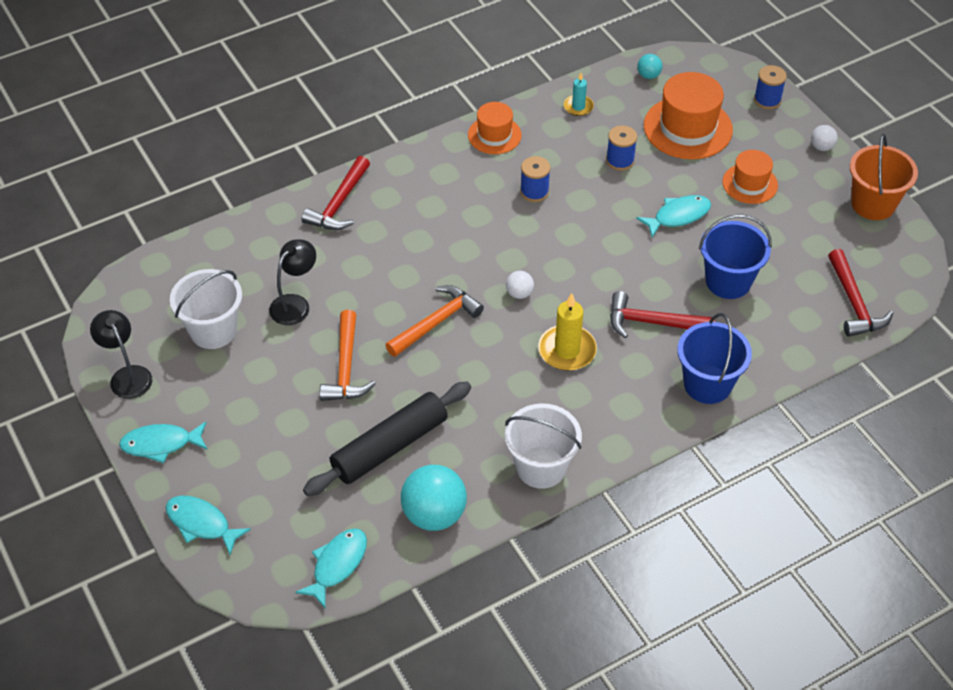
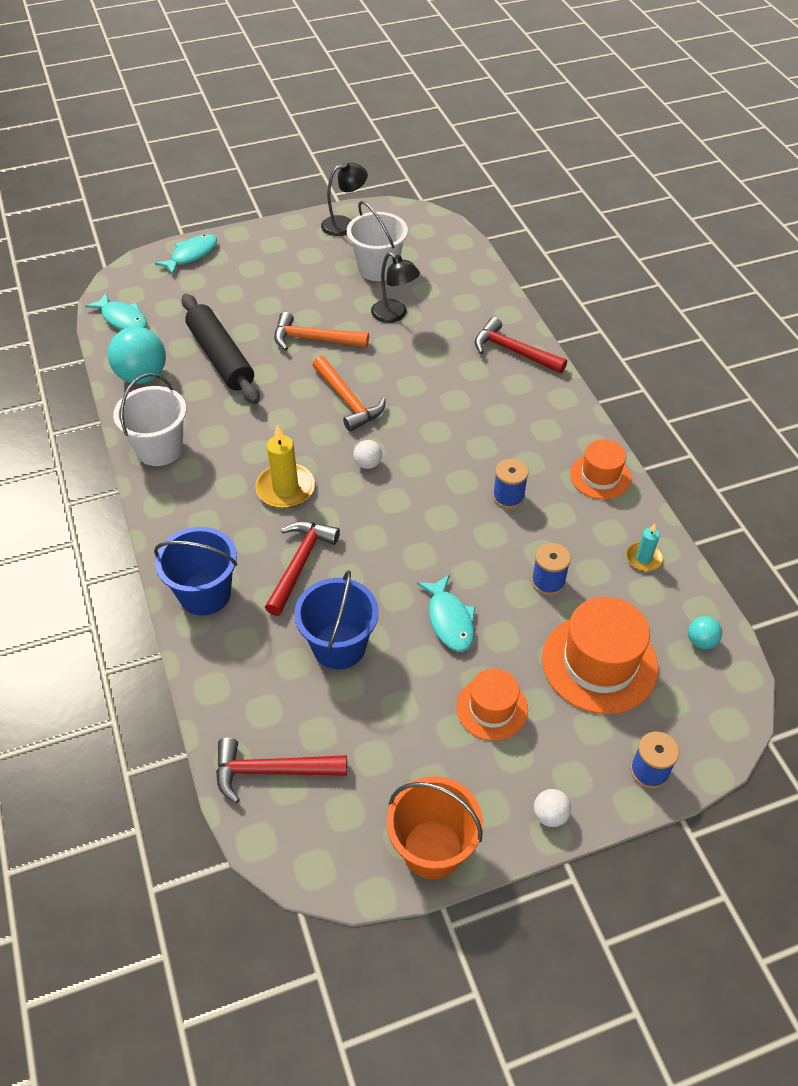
camera: 100 degrees right, 0 degrees up
turquoise fish [119,422,207,463] -> none

